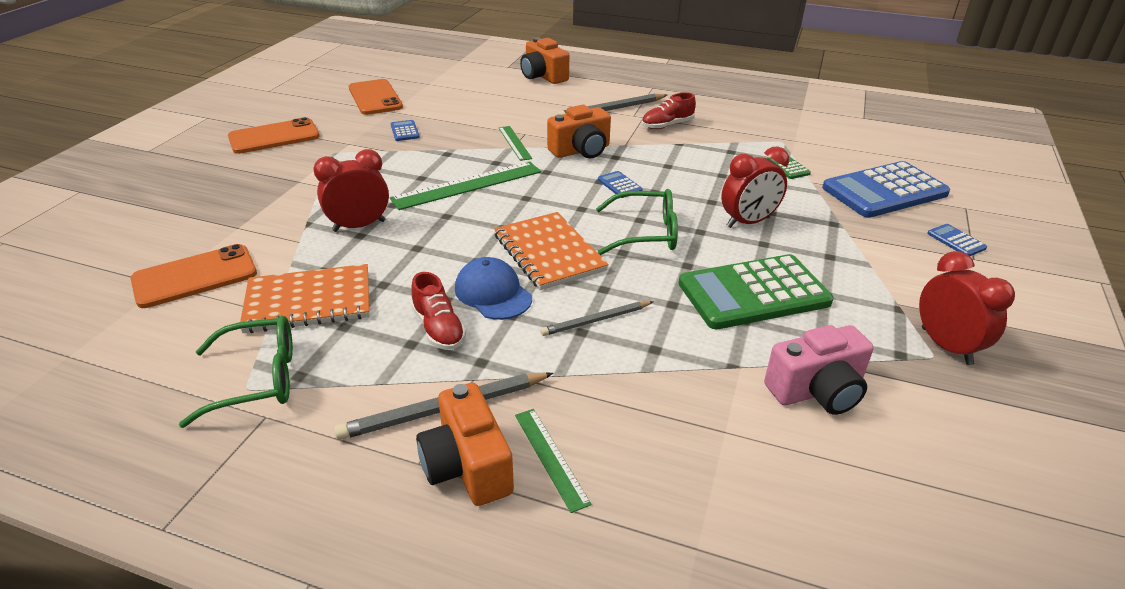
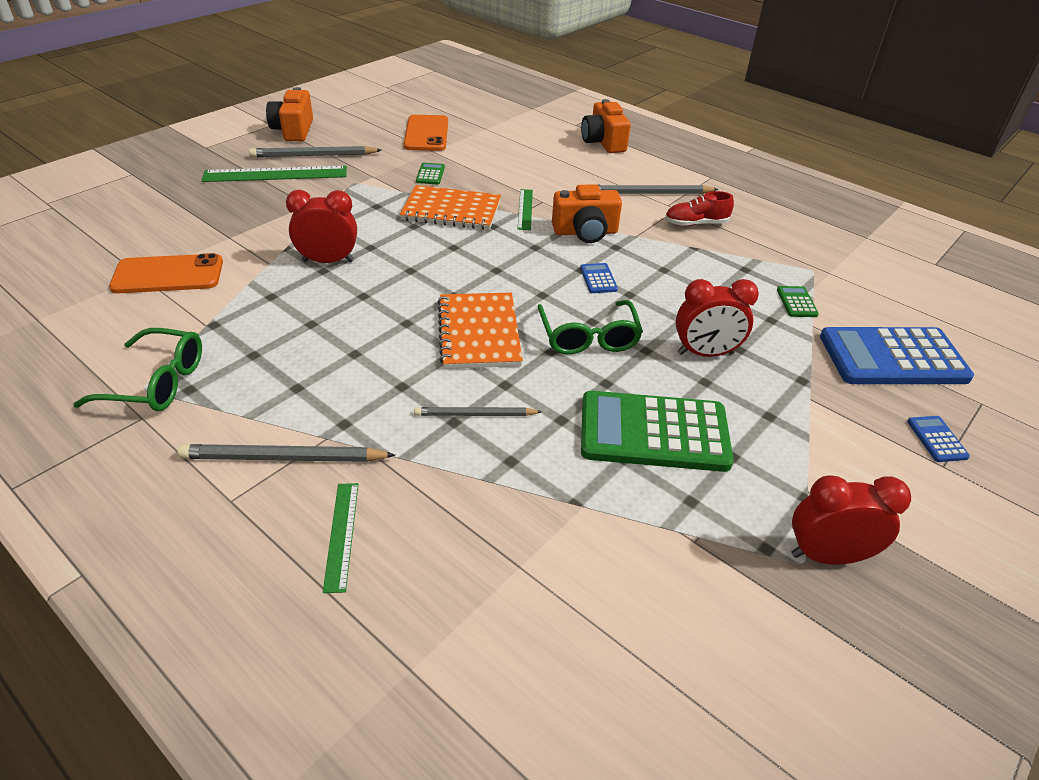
camera: 20 degrees right, 5 degrees up
orange phone [228,117,320,154] -> grey pencil [249,146,381,158]
orange notebook [240,264,369,333] -> orange notebook moved to [400,185,501,230]
green ruler [390,161,541,210] -> green ruler moved to [201,166,347,182]
blue calculator [391,120,420,141] -> green calculator [416,163,445,184]
red shoe [411,272,466,350] -> none
orange camera [416,383,514,506] -> orange camera moved to [266,87,313,141]
blue cap [455,257,532,320] -> none
green glasses [596,189,678,255] -> green glasses turned 60 degrees clockwise [537,300,643,355]
pink camera [764,325,874,415] -> none
red clock [919,251,1015,365] -> red clock turned 90 degrees counterclockwise [792,475,911,565]

